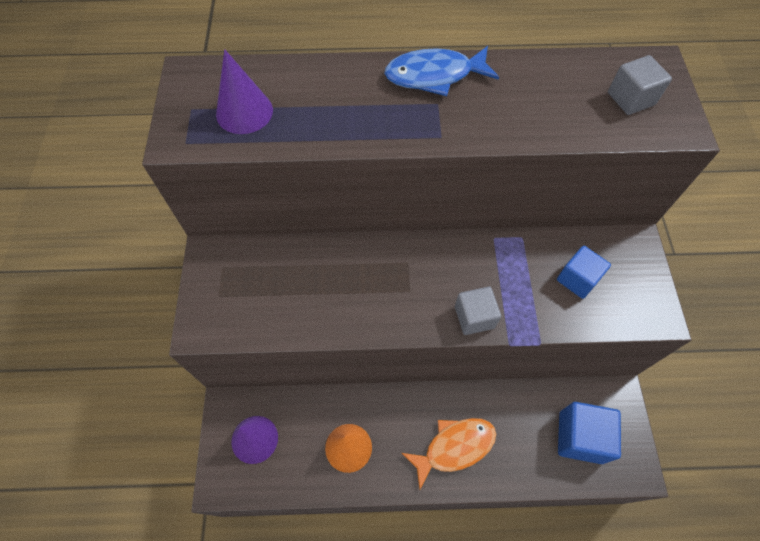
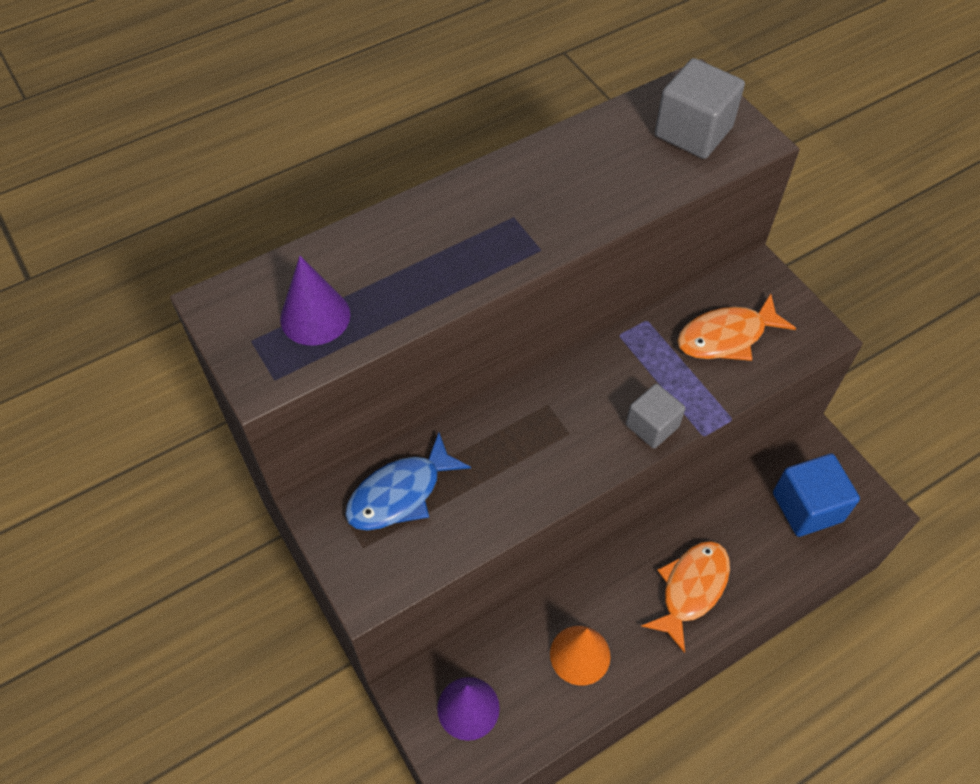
camera: 30 degrees left, 5 degrees down
blue fish [384,46,499,96] -> blue fish moved to [345,432,471,531]
blue cube [557,246,611,299] -> orange fish [677,293,796,361]
grey cube [608,55,672,115] -> grey cube [655,58,745,159], size x1.53

